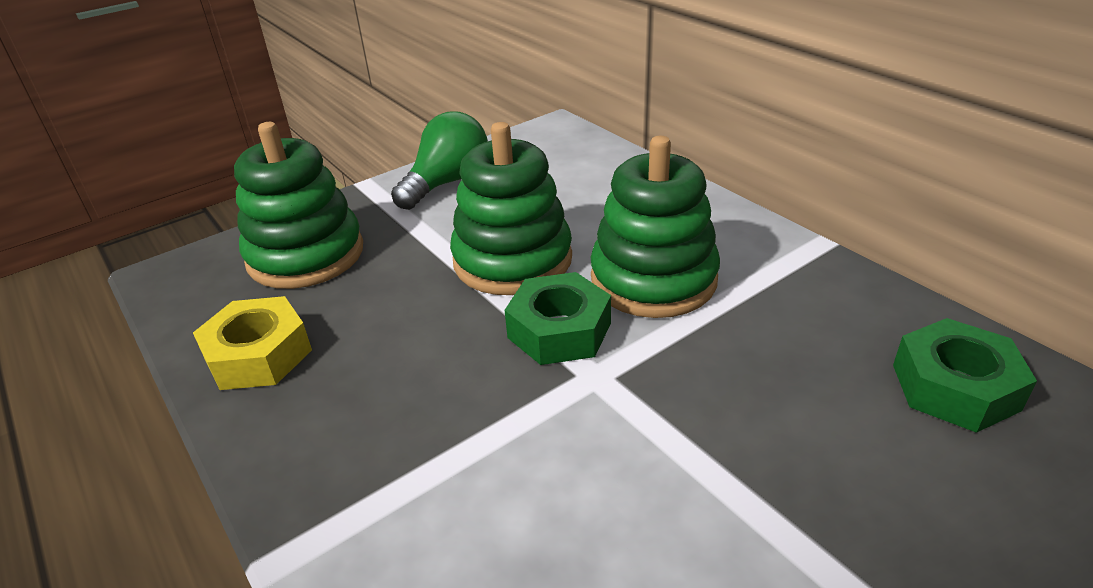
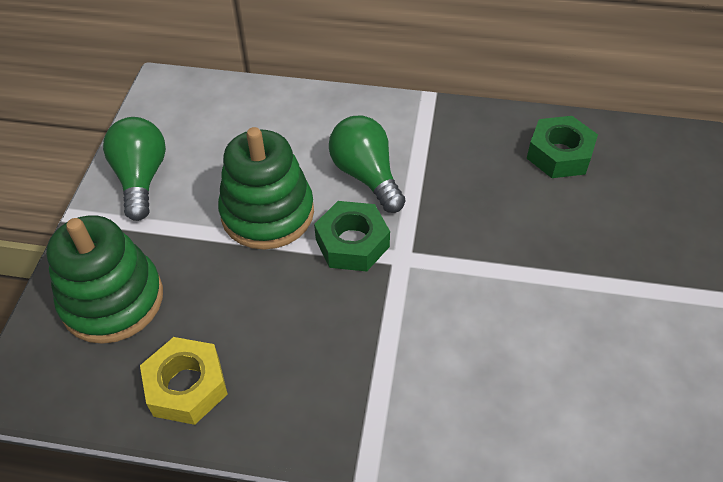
camera: 45 degrees left, 15 degrees up
green stacking toy [591,136,720,318] -> green light bulb [329,116,405,213]

